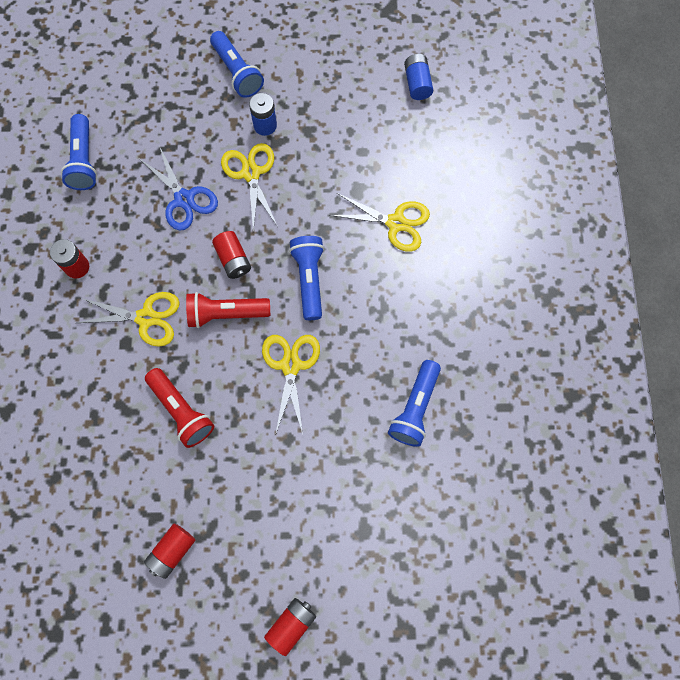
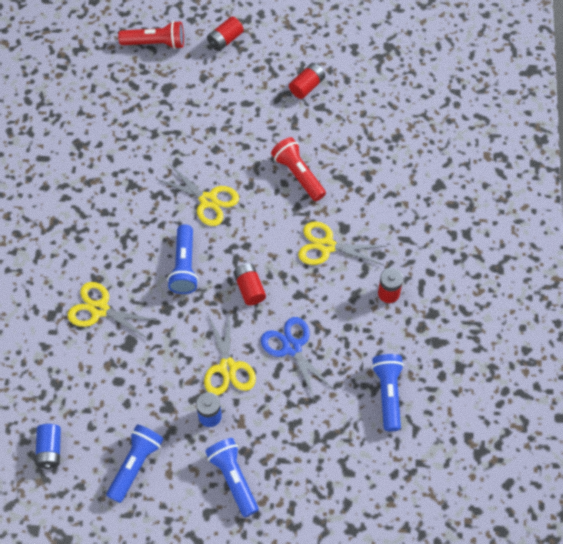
camera: 175 degrees left, 10 degrees down
red flashlight [186,292,270,328] -> red flashlight moved to [118,21,184,49]
yellow scissors [262,335,320,434] -> yellow scissors turned 60 degrees counterclockwise [156,163,239,226]
blue flashlight [388,360,441,447] -> blue flashlight moved to [106,424,164,503]

